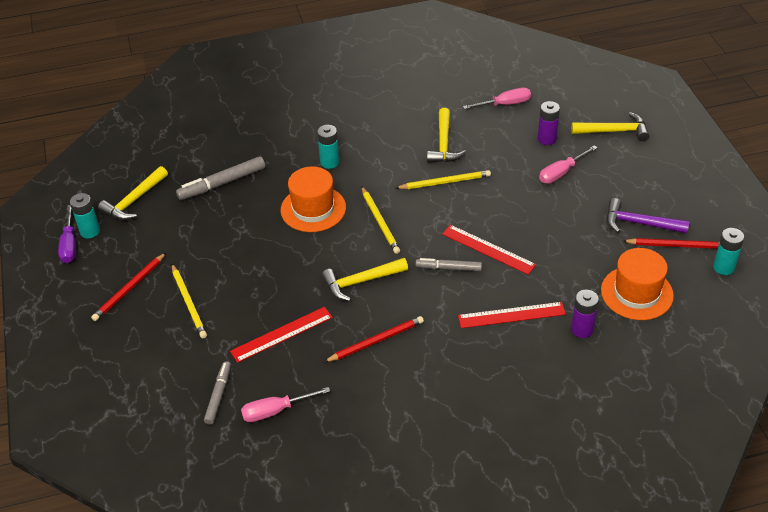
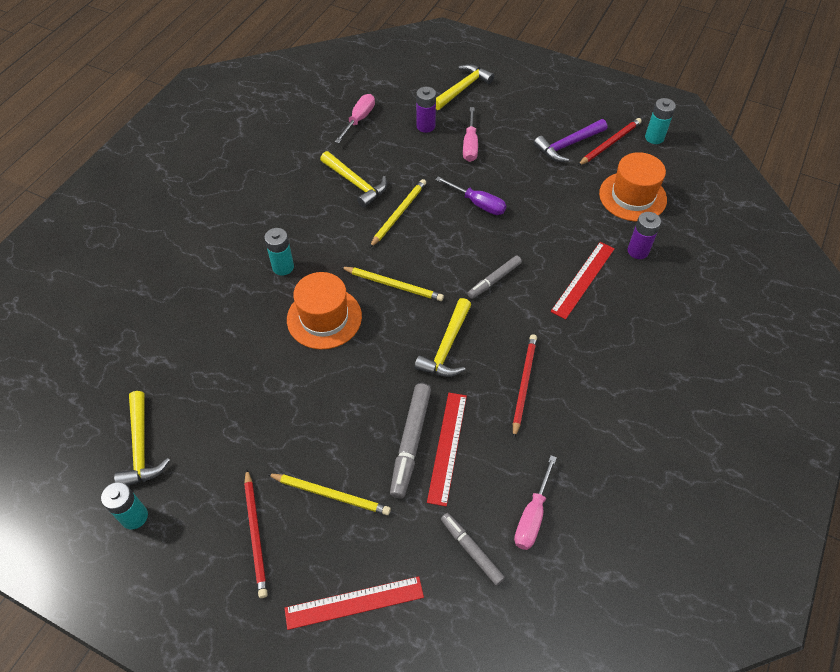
camera: 50 degrees left, 10 degrees up
purple screwdriver [58,205,76,263] -> purple screwdriver moved to [435,176,506,215]
grey marker [176,156,265,200] -> grey marker moved to [390,383,431,499]
red ruler [442,225,536,275] -> red ruler moved to [285,576,424,630]

